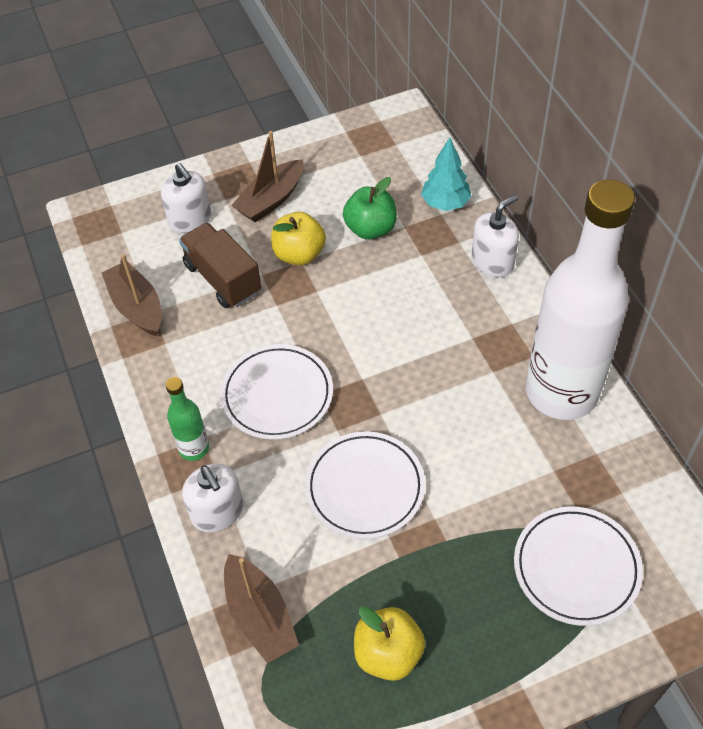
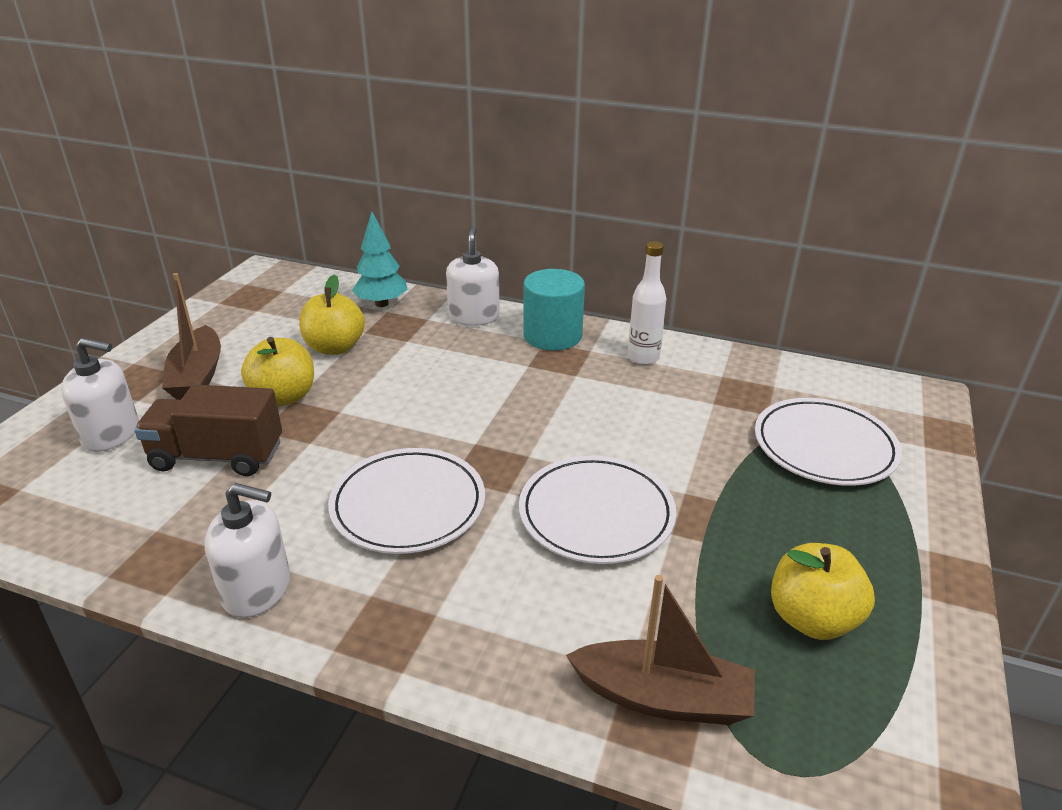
camera: 50 degrees left, 20 degrees down
brown boat [102,254,162,336] -> none
green bottle [166,377,209,461] -> none
white soap dispenser [182,464,243,532] -> white soap dispenser moved to [204,483,290,618]
green apple [343,177,397,240] -> yellow apple [299,275,365,355]
white bottle [526,179,635,420] -> white bottle [628,241,666,365], size x0.41
none -> turquoise cylinder [523,269,585,351]

